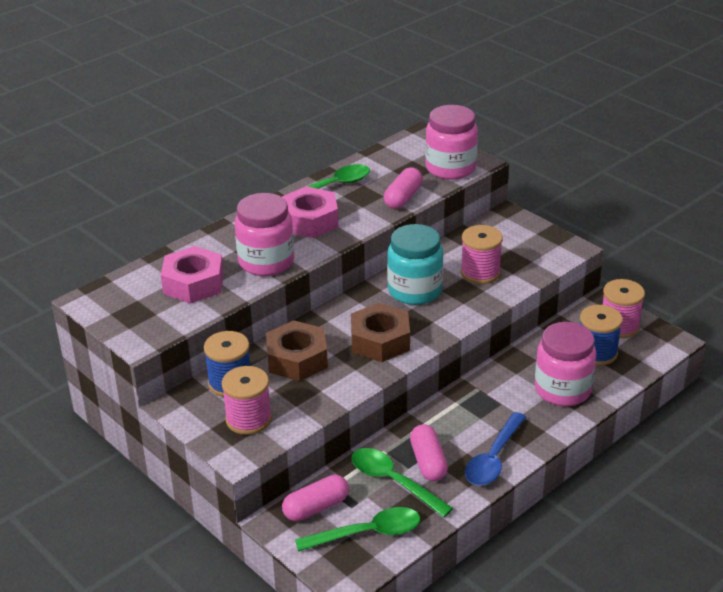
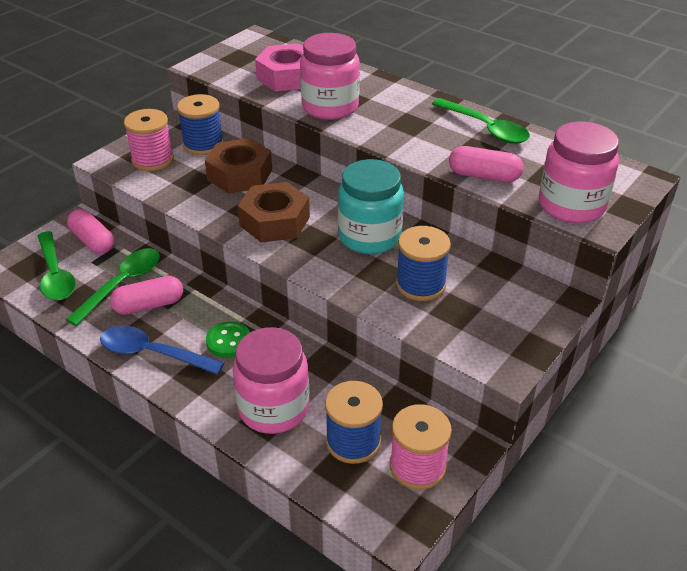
camera: 80 degrees right, 5 degrees up
pink nut [282,186,338,238] -> none
pink spool [460,225,503,284] -> blue spool [396,226,451,301]
none -> green button [206,321,250,358]

